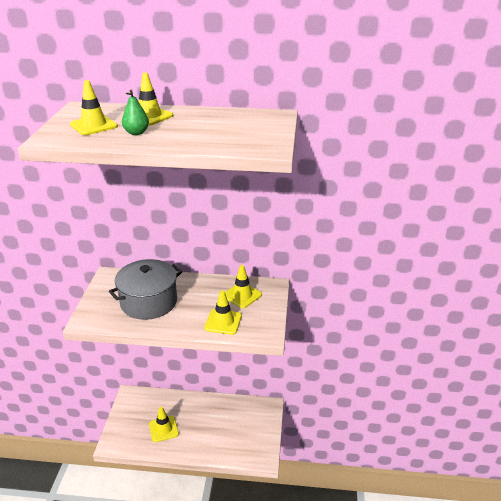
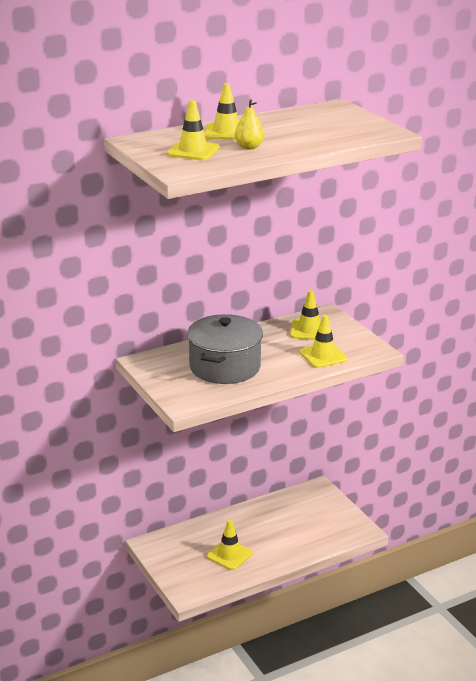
camera: 35 degrees left, 5 degrees down
green pear [122,89,149,135] -> yellow pear [235,99,264,149]

